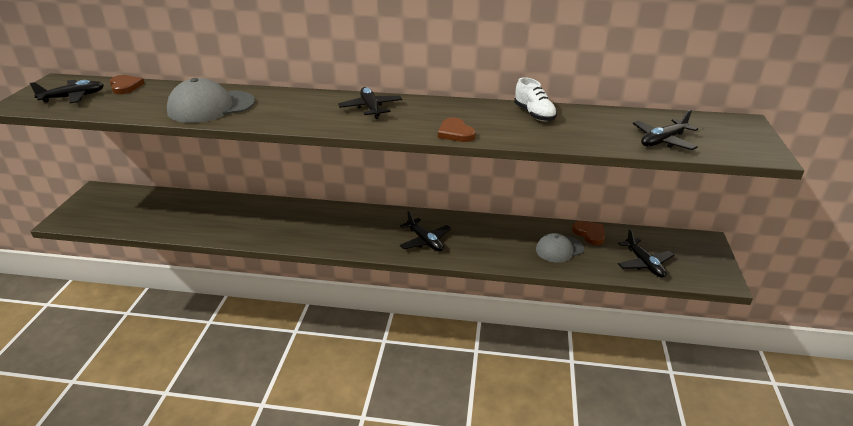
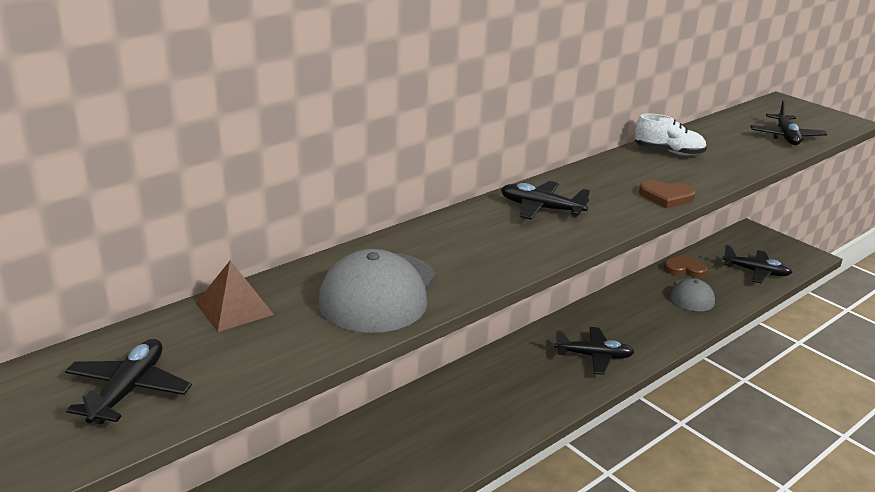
camera: 50 degrees left, 5 degrees down
brown heart [110,75,145,94] -> none
none -> brown pyramid [196,260,274,332]

